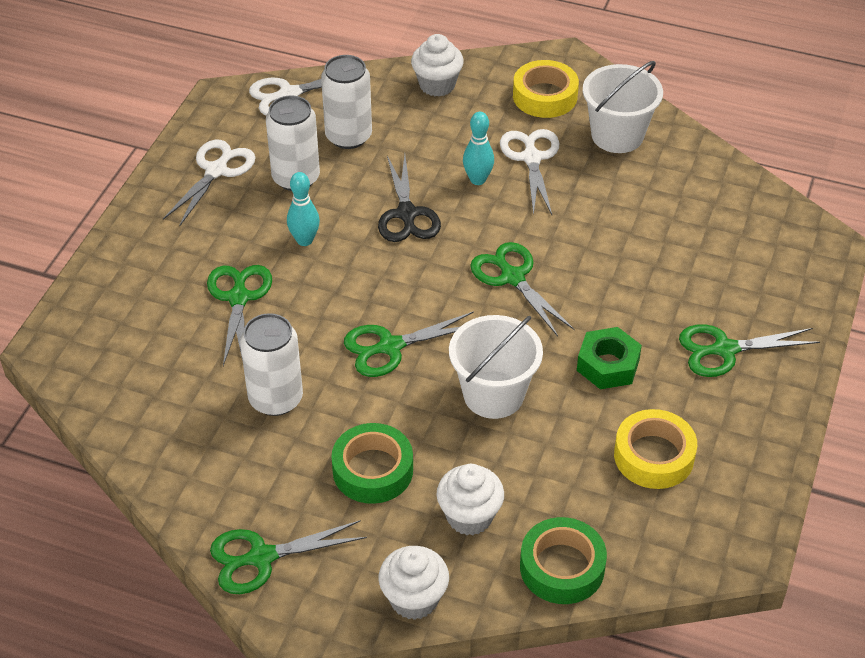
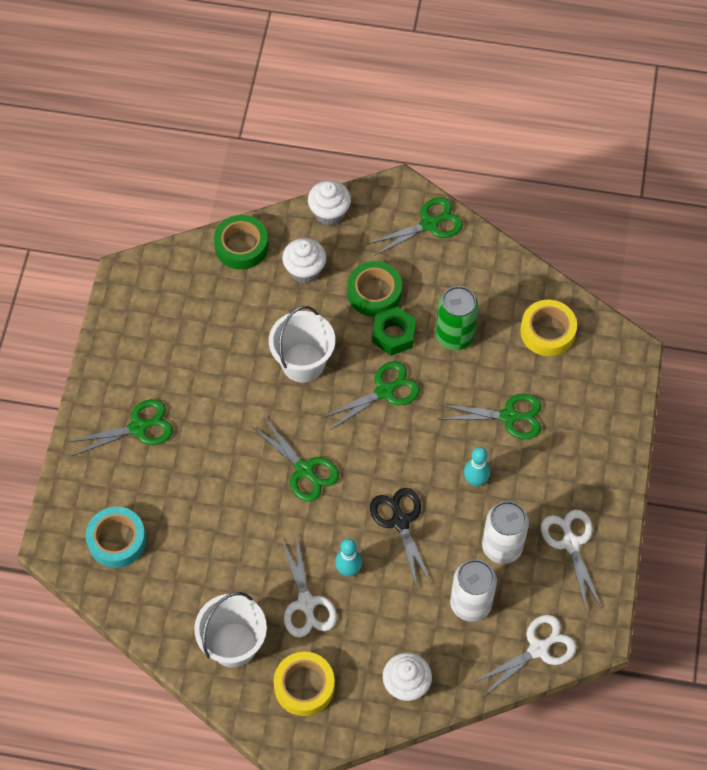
camera: 170 degrees right, 15 degrees up
white scissors [163,140,255,227] -> white scissors turned 150 degrees clockwise [541,510,602,612]
green scissors [207,265,272,366] -> green scissors turned 75 degrees counterclockwise [441,394,541,439]
white can [240,313,303,416] -> green can [436,286,479,350]
green nut [577,327,642,389] -> green nut moved to [372,307,416,356]
yellow tape [614,409,697,489] -> yellow tape moved to [520,300,577,356]
none -> turquoise tape [86,507,146,568]

